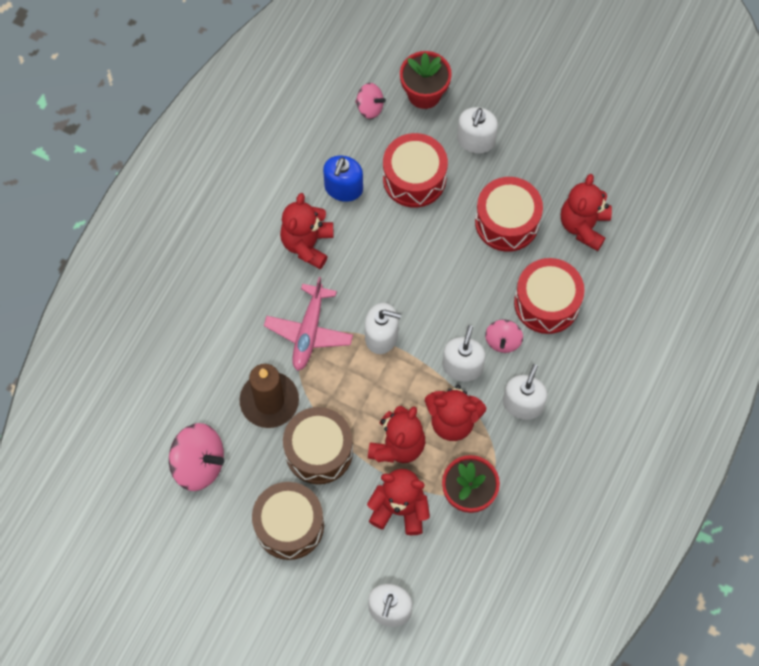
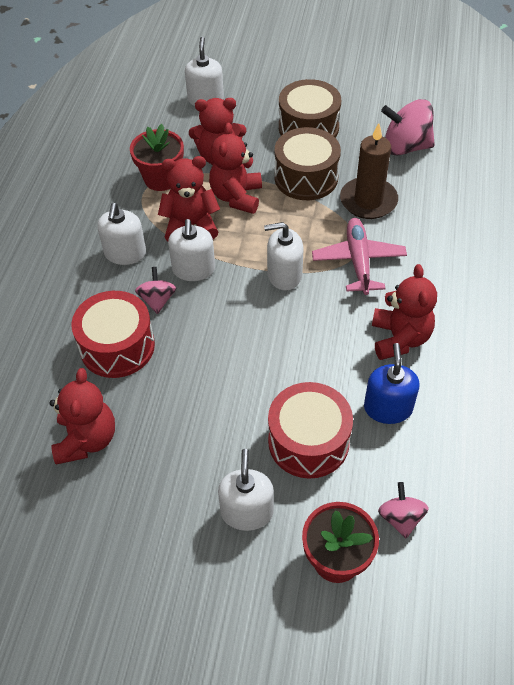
camera: 165 degrees right, 15 degrees down
pink spinning top [355,83,386,119] -> pink spinning top turned 75 degrees clockwise [378,482,429,538]
red drum [475,177,543,252] -> none

